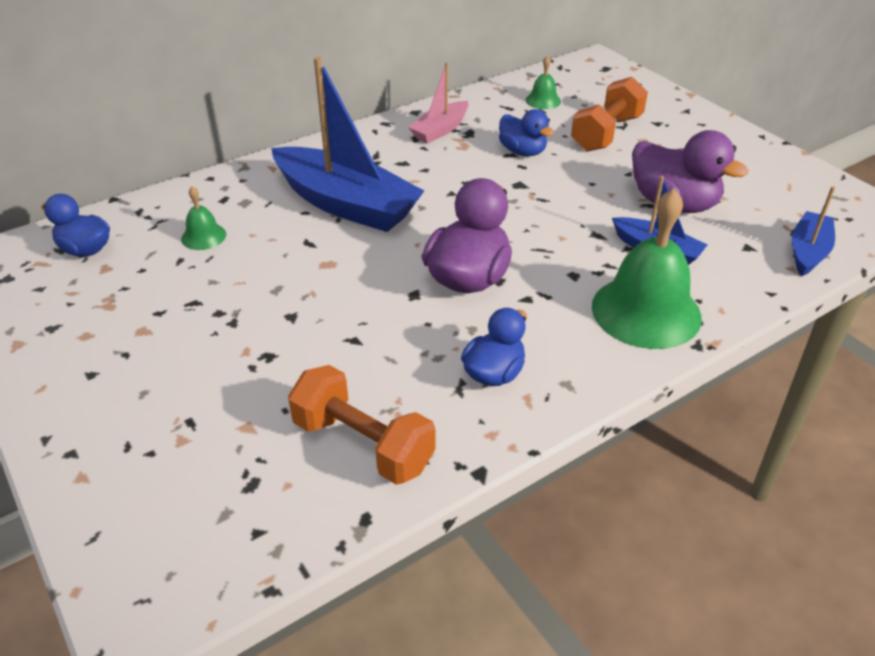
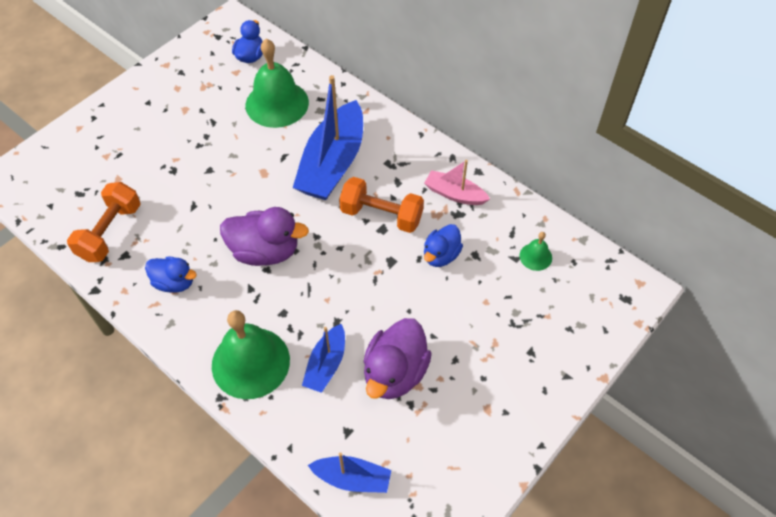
camera: 75 degrees right, 15 degrees up
green bell [181,186,226,250] -> green bell [246,39,309,128], size x2.20
orange dumbbell [571,77,648,152] -> orange dumbbell moved to [339,177,424,233]

